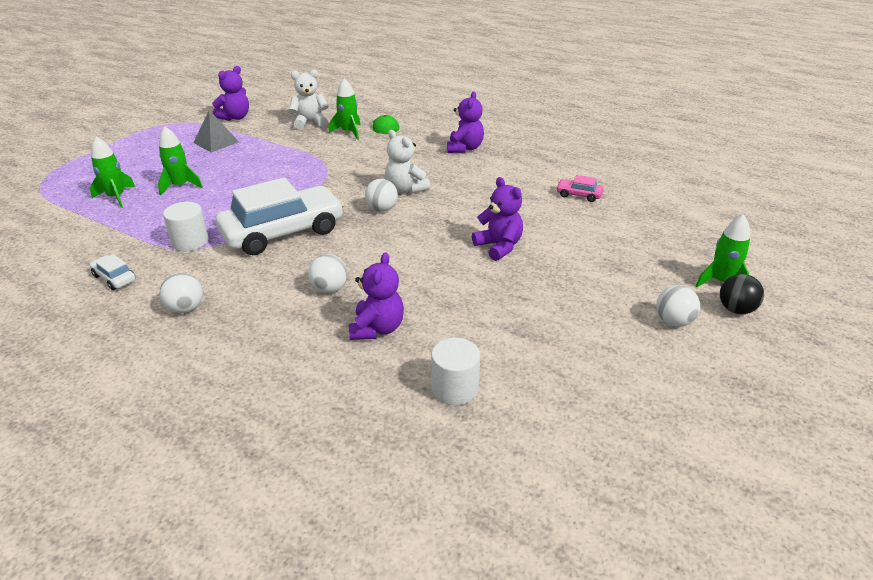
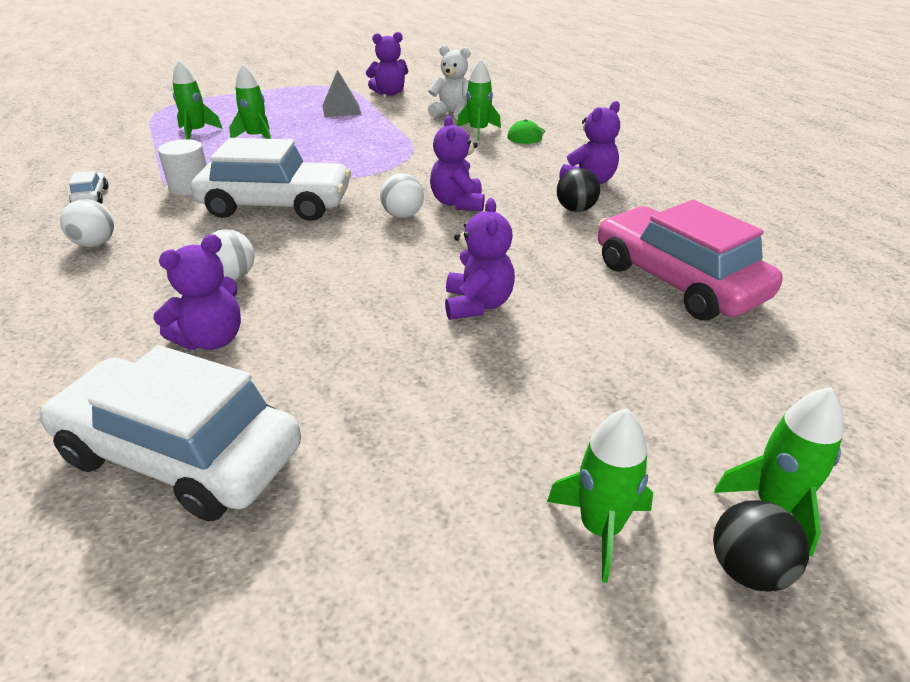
camera: 35 degrees right, 0 degrees up
white teddy bear [385,130,430,194] -> purple teddy bear [430,116,485,211]
white cylinder [431,338,480,405] -> white car [39,345,301,521]
pink car [556,175,603,202] -> pink car [598,200,783,321], size x2.45
white ball [656,285,700,327] -> green rocket [547,408,653,583]
none -> black ball [557,168,600,212]

